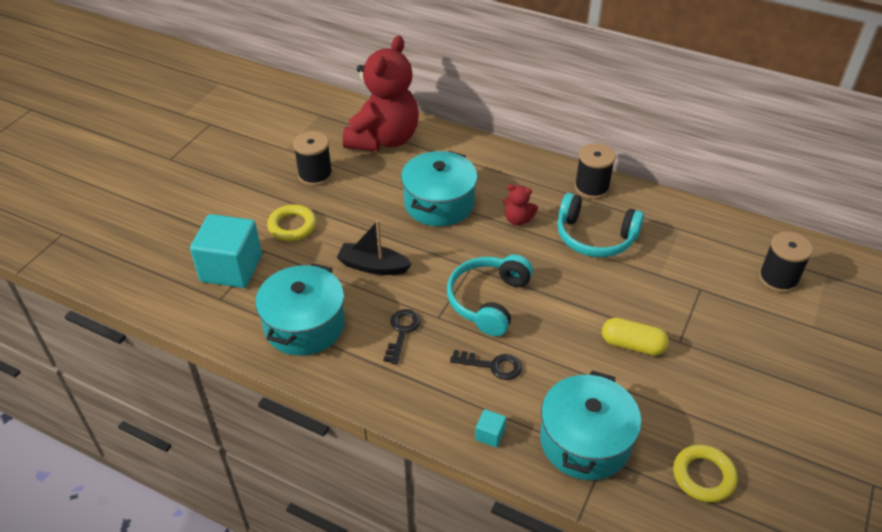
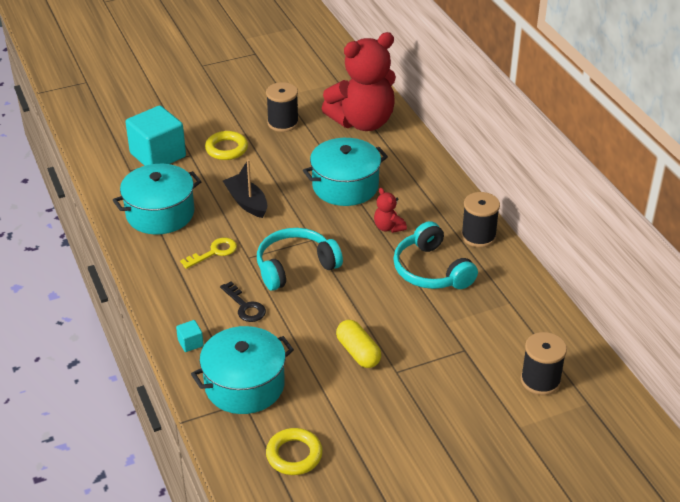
camera: 40 degrees right, 5 degrees down
black key [384,309,421,364] -> yellow key [180,238,237,269]

